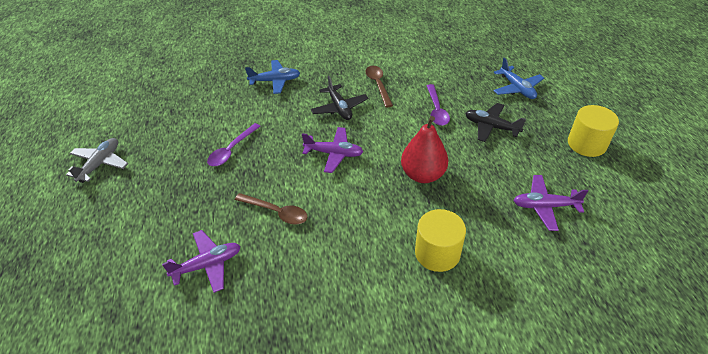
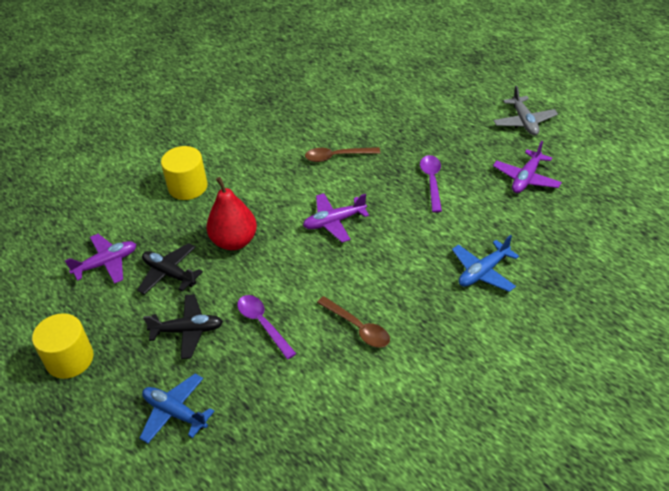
camera: 150 degrees right, 0 degrees up
purple plane [162,230,241,293] -> purple plane moved to [493,141,562,193]
black plane [311,76,368,120] -> black plane moved to [137,243,203,295]

